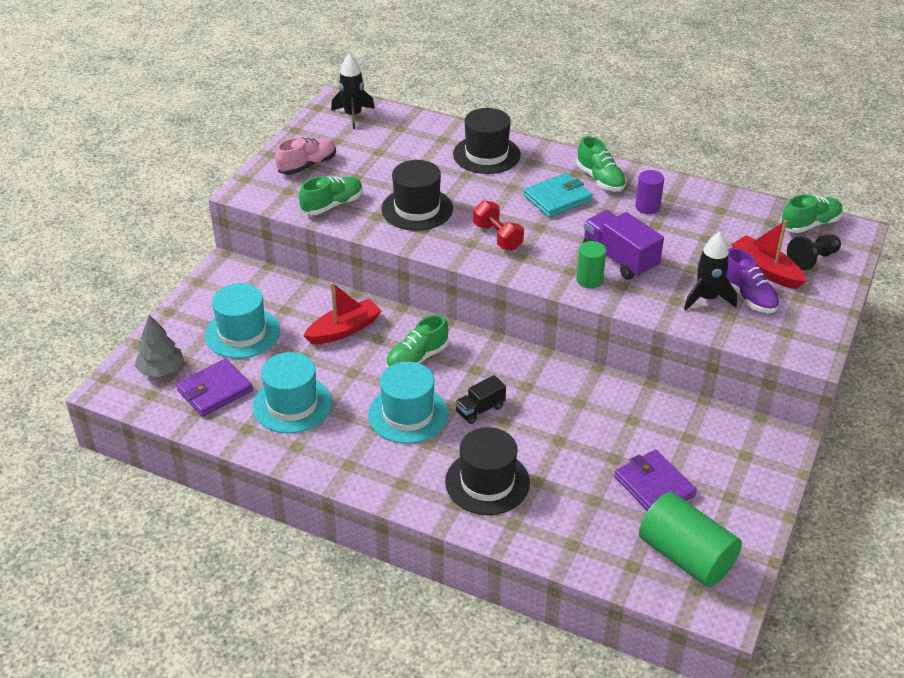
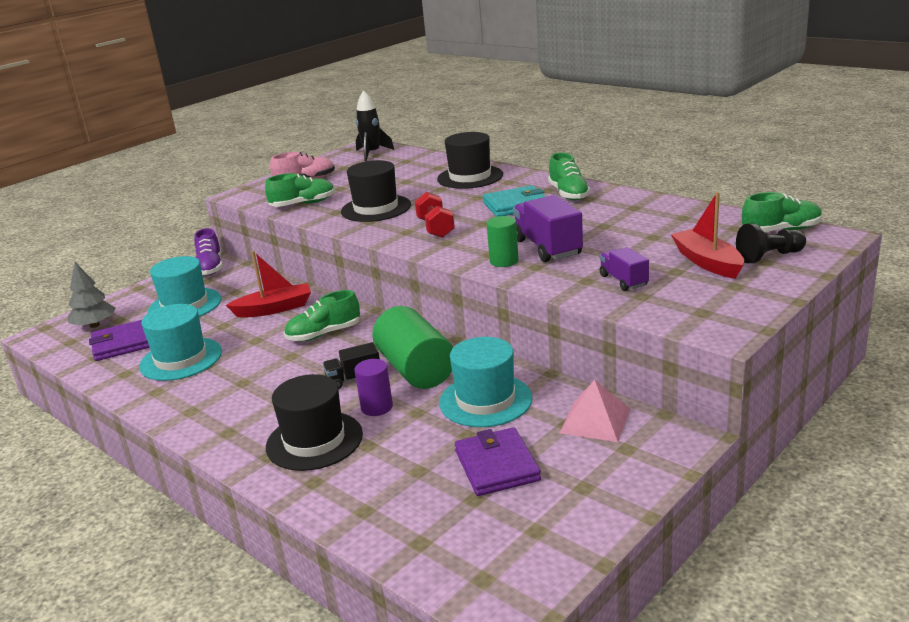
camera: 20 degrees right, 15 degrees down
turquoise hat [368,362,448,444] -> turquoise hat moved to [439,337,533,427]
purple cylinder [635,170,664,214] -> purple cylinder moved to [355,359,393,416]
green cylinder [639,492,742,587] -> green cylinder moved to [372,306,453,389]
black rocket [684,232,737,310] -> purple truck [600,247,649,291]
purple shoe [726,248,780,313] -> purple shoe moved to [194,228,223,276]
none -> pink pyramid [559,380,631,442]

